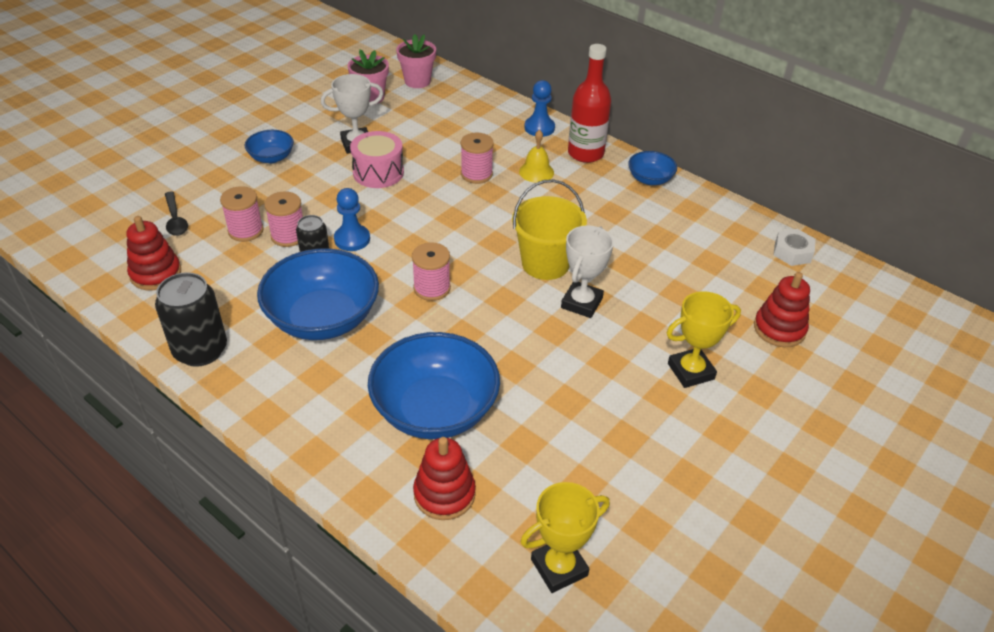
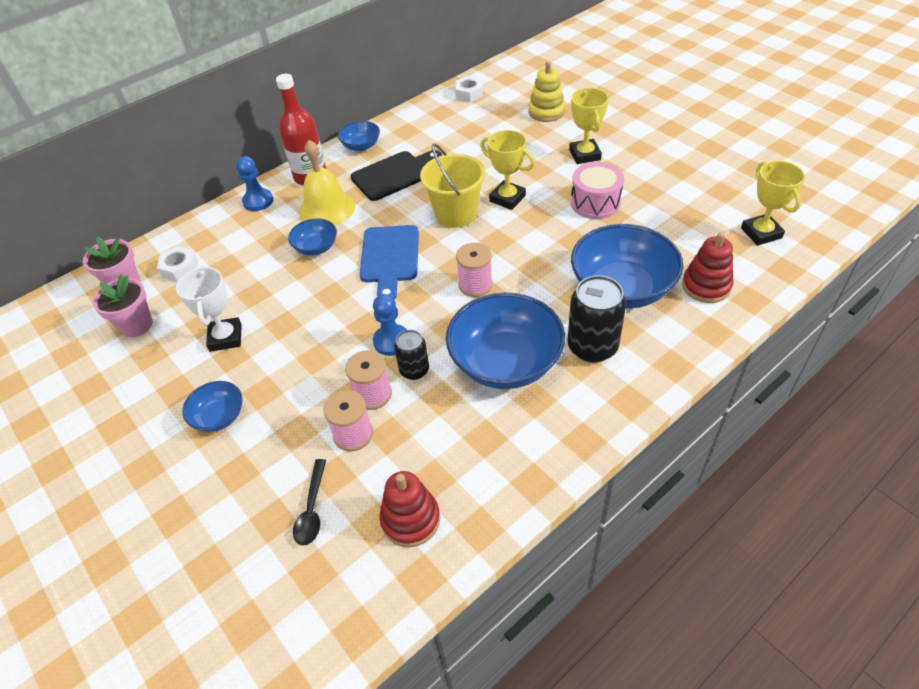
camera: 75 degrees left, 5 degrees up
black can [155,272,227,367] -> black can moved to [567,275,626,363]
black spoon [165,191,188,236] -> black spoon turned 105 degrees clockwise [293,459,326,546]
pink drum [350,131,404,188] -> pink drum moved to [571,162,624,219]
pink spool [461,133,494,184] -> blue bowl [288,219,337,256]
yellow bell [519,130,554,183] -> yellow bell [299,140,355,226], size x1.70
white trophy [561,225,614,318] -> yellow trophy [480,130,535,210]
red stacking toy [754,272,810,347] -> yellow stacking toy [528,61,565,122]
none -> white nut [157,246,198,282]
none -> black cutting board [351,150,442,201]
none -> blue cutting board [360,225,419,300]

